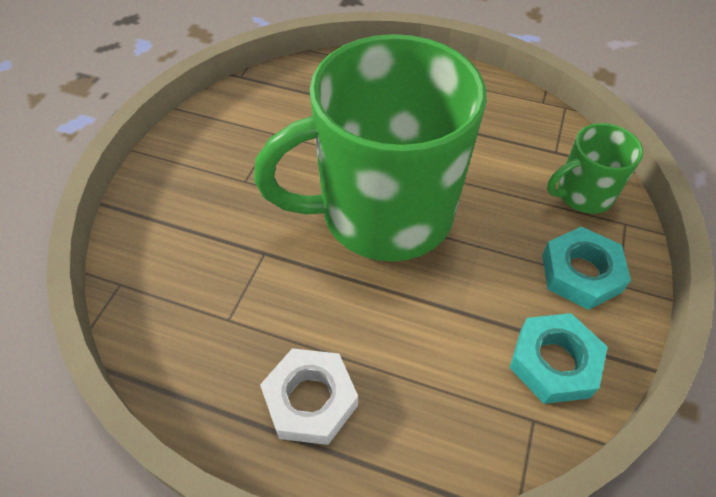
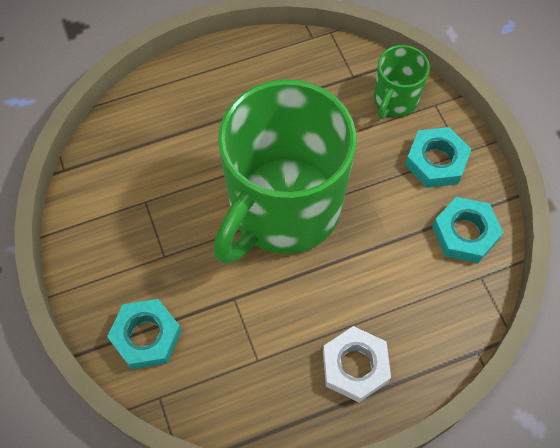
camera: 40 degrees left, 10 degrees up
none -> turquoise nut [107,299,182,369]

